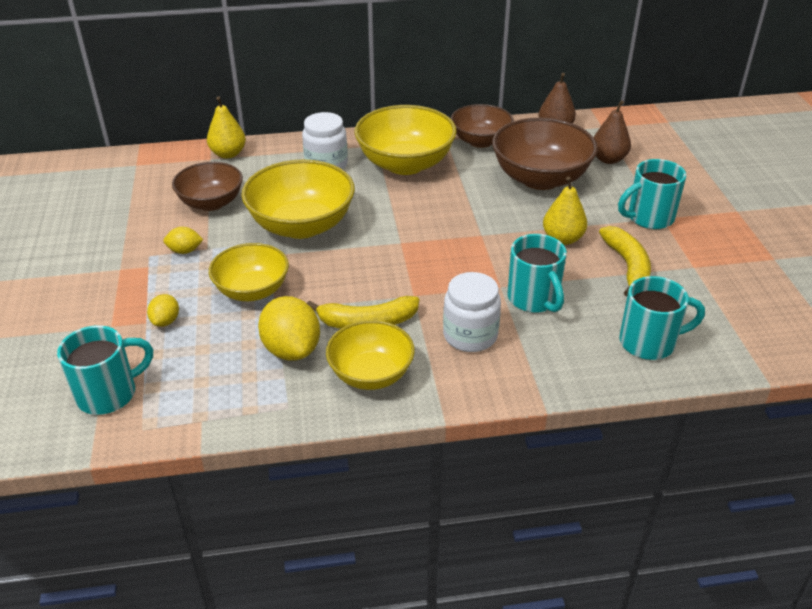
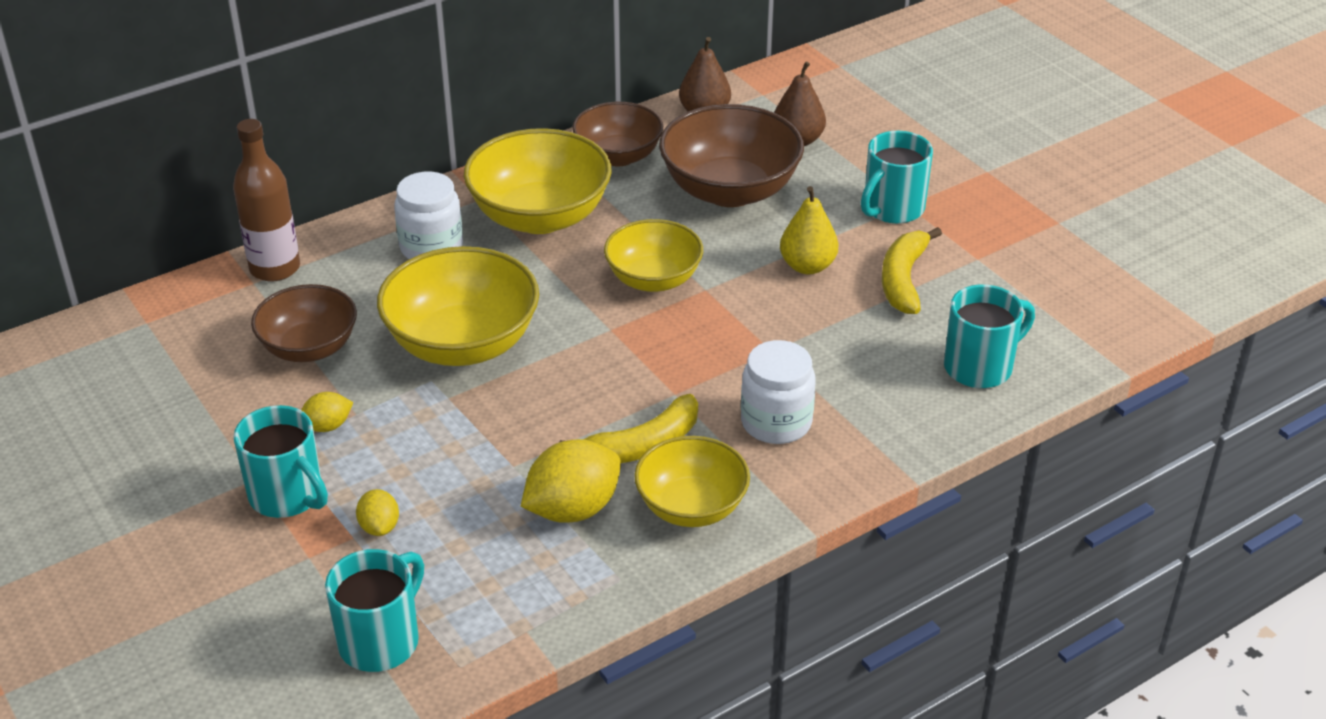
camera: 25 degrees left, 0 degrees up
yellow pear [207,96,246,159] -> brown bottle [233,119,300,282]
yellow bowl [209,243,289,301] -> yellow bowl moved to [604,219,703,292]
yellow lemon [258,296,320,361] -> yellow lemon turned 75 degrees counterclockwise [521,439,621,523]
turquoise mug [507,234,567,313] -> turquoise mug moved to [233,405,328,518]
yellow banana [599,226,651,296] -> yellow banana turned 135 degrees counterclockwise [882,227,942,314]

